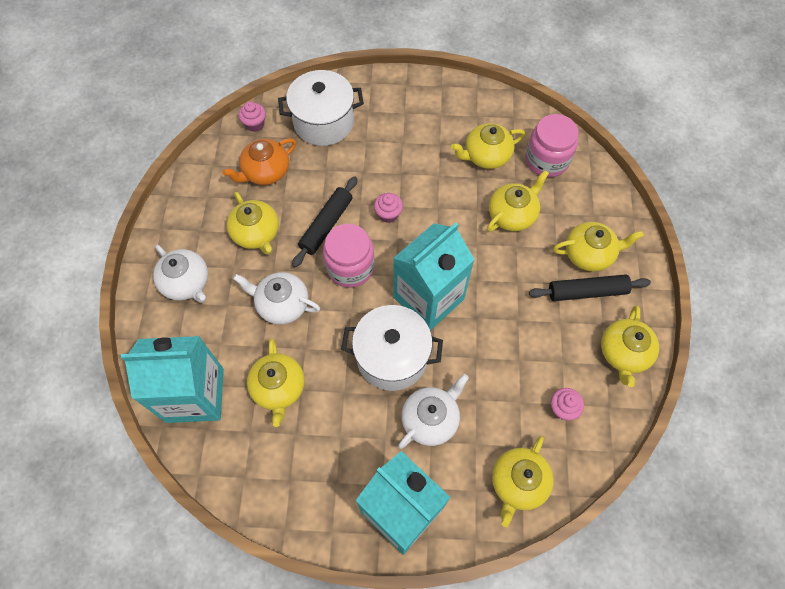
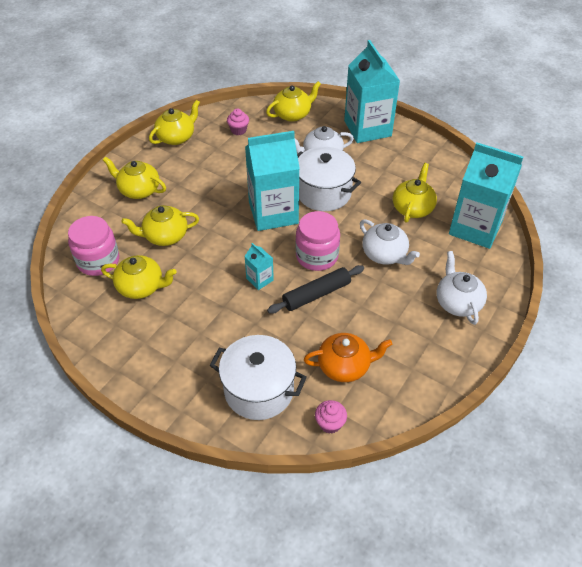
camera: 150 degrees left, 15 degrees down
yellow teapot [227,191,279,255] -> none
pink cupcake [374,193,403,223] -> turquoise carton [244,243,274,290]
black rolling pin [529,274,651,301] -> none

